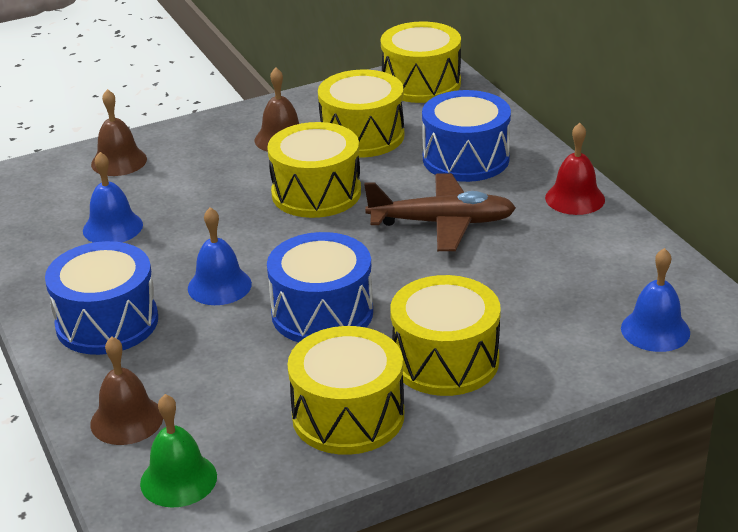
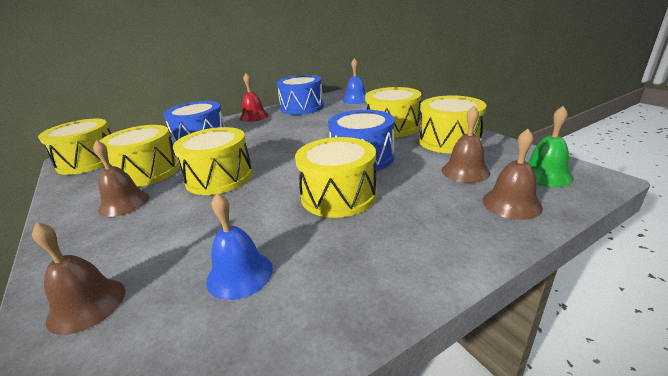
camera: 95 degrees left, 5 degrees down
blue drum [45,241,158,355] -> blue drum moved to [276,75,324,115]
blue bell [188,207,252,305] -> yellow drum [295,137,377,218]
brown plane [364,173,516,251] -> none
none -> brown bell [442,106,490,183]

